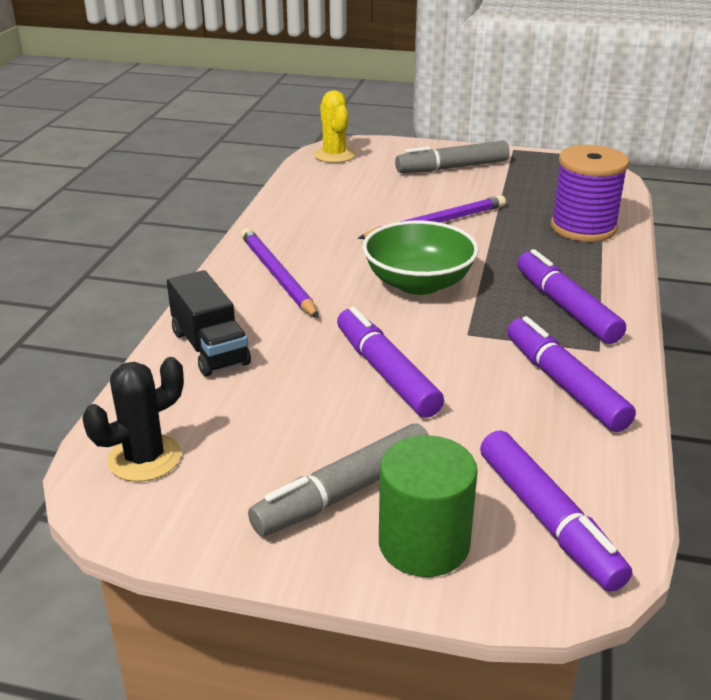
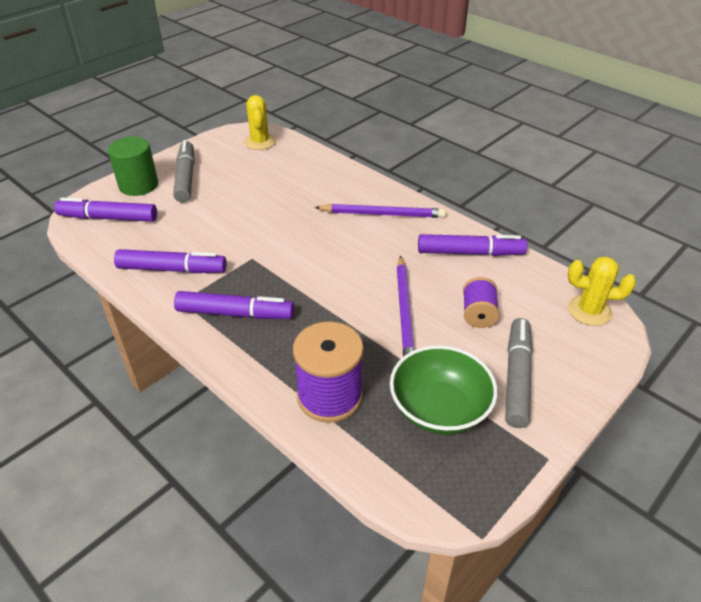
camera: 120 degrees right, 10 degrees up
black cactus [82,357,184,482] -> yellow cactus [244,95,276,150]
black truck [167,270,251,377] -> none
purple marker [337,307,444,418] -> purple marker moved to [418,234,527,256]
green bowl [363,220,479,295] -> green bowl moved to [390,345,498,435]
none -> purple spool [463,277,499,328]

